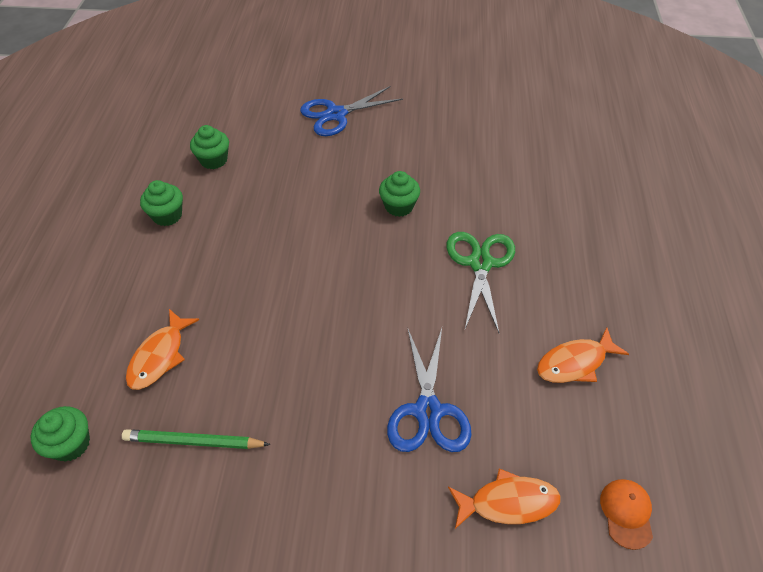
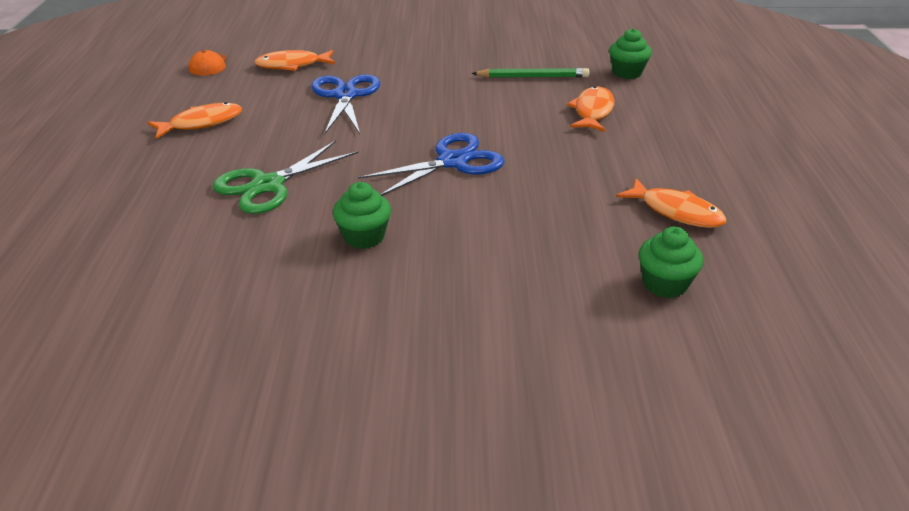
camera: 175 degrees right, 15 degrees down
green cupcake [140,180,183,226] -> orange fish [616,178,727,228]
blue scissors [300,86,403,136] -> blue scissors moved to [358,133,505,196]
green scissors [446,232,515,333] -> green scissors turned 45 degrees clockwise [213,141,359,214]

